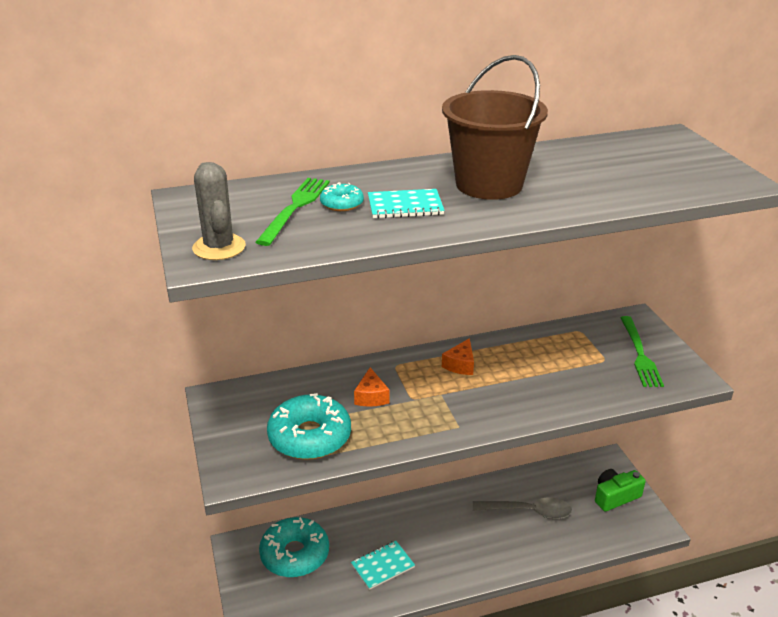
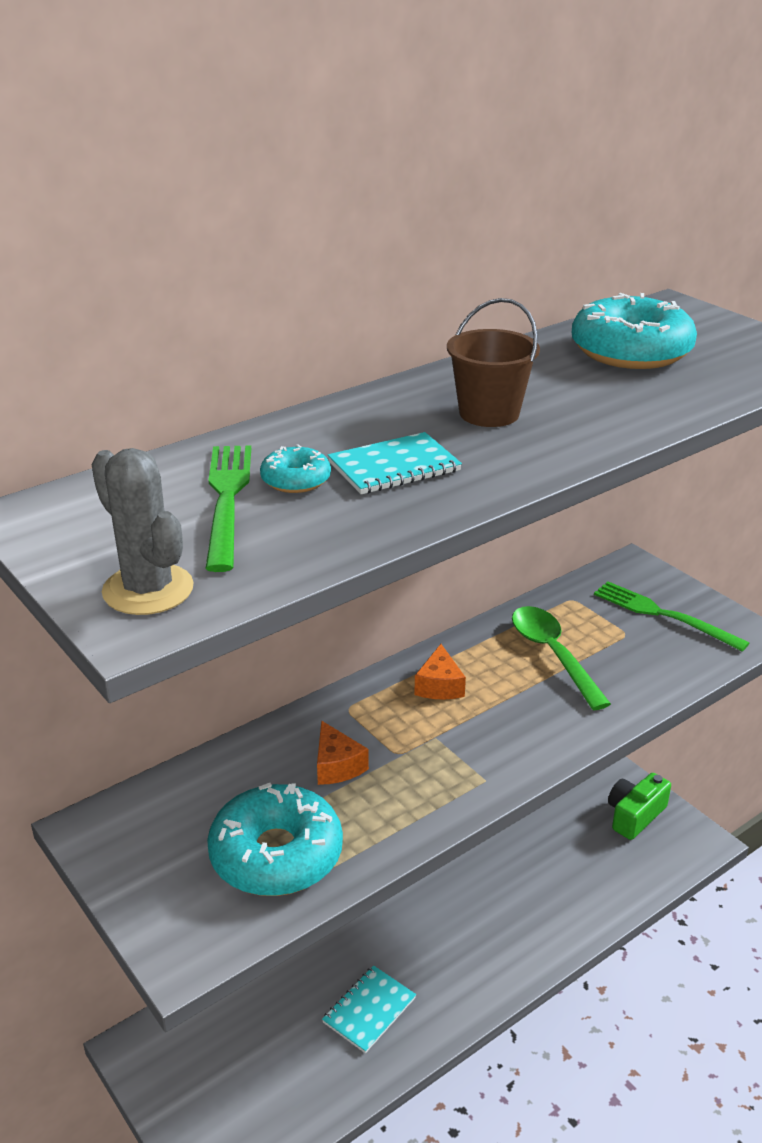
camera: 20 degrees left, 0 degrees up
turquoise donut [259,517,329,577] -> turquoise donut moved to [572,293,697,369]
brown bucket [442,55,548,200] -> brown bucket [447,298,540,427], size x0.59
grey spoon [473,498,572,519] -> none
green fork [620,316,664,387] -> green fork turned 150 degrees clockwise [594,581,749,652]
none -> green spoon [512,606,611,710]

